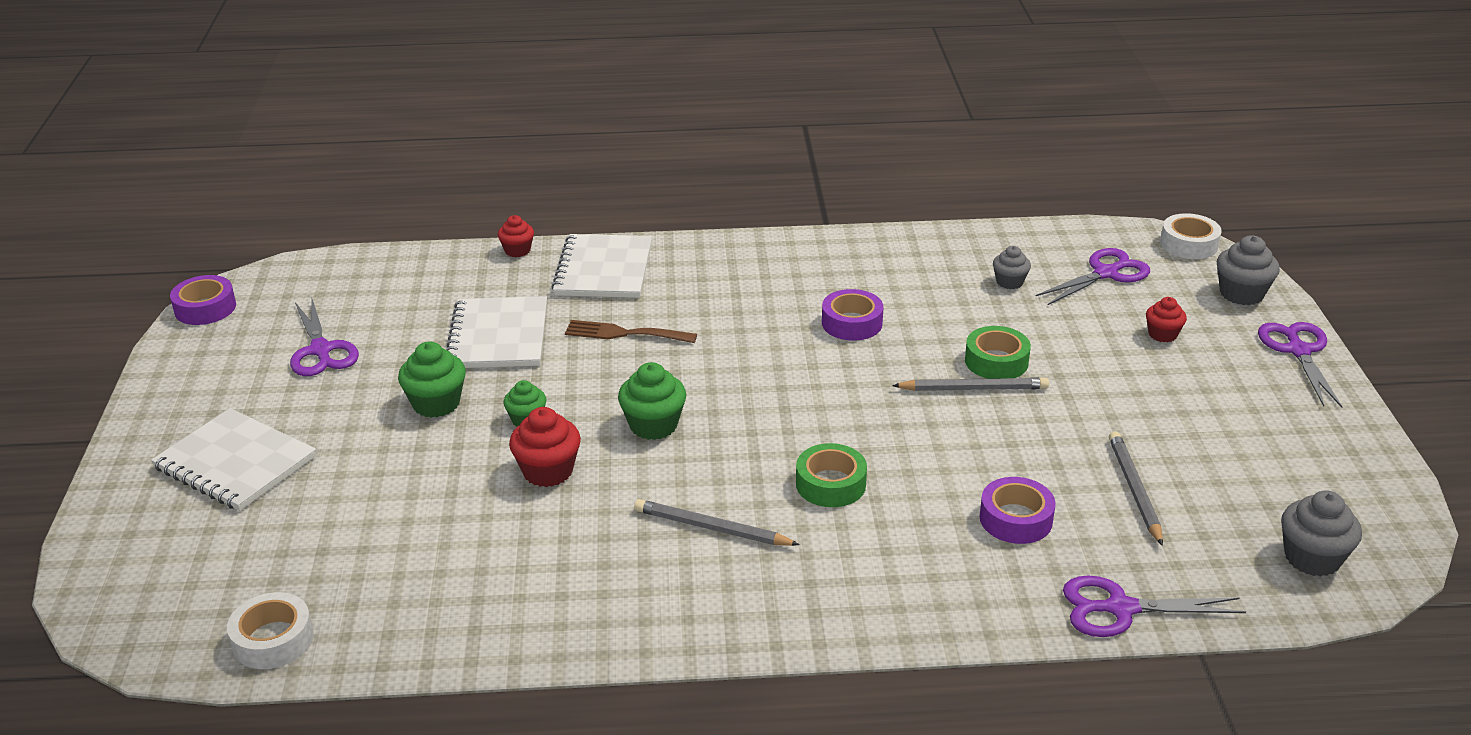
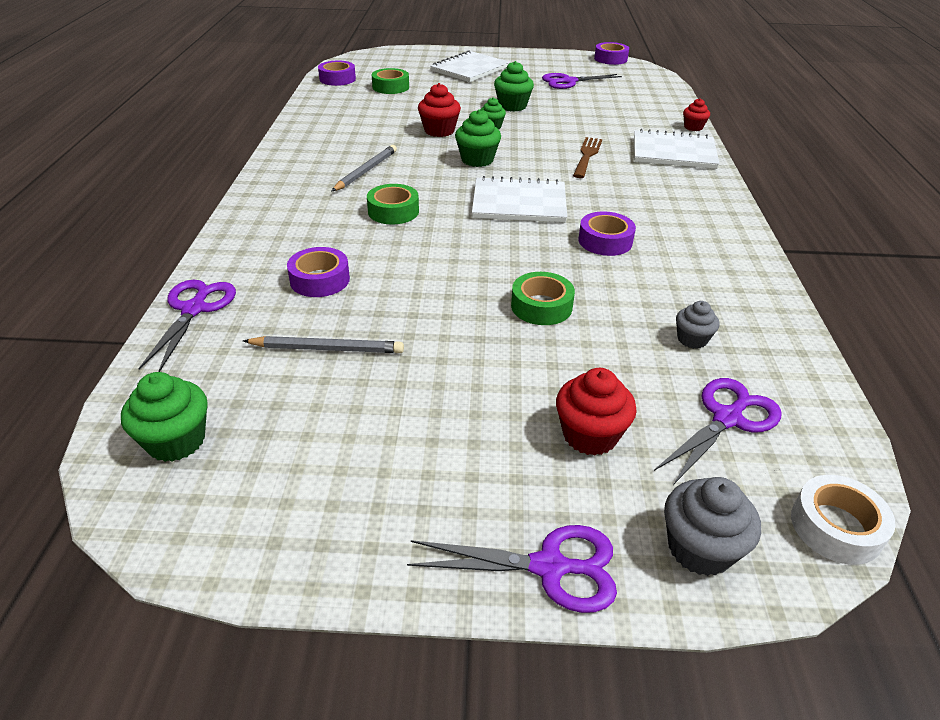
camera: 95 degrees right, 5 degrees up
white tape [227,592,314,669] -> purple tape [318,61,356,86]
white notebook [446,296,547,368] -> white notebook moved to [472,176,567,222]
grey pencil [892,377,1049,391] -> none
purple scissors [1036,248,1150,305] -> purple scissors turned 105 degrees counterclockwise [654,378,782,485]
red cupcake [1146,297,1187,342] -> red cupcake [556,368,637,456], size x1.58
grey cupcake [1281,490,1362,577] -> green cupcake [121,372,208,462]
none -> green tape [372,68,409,94]

